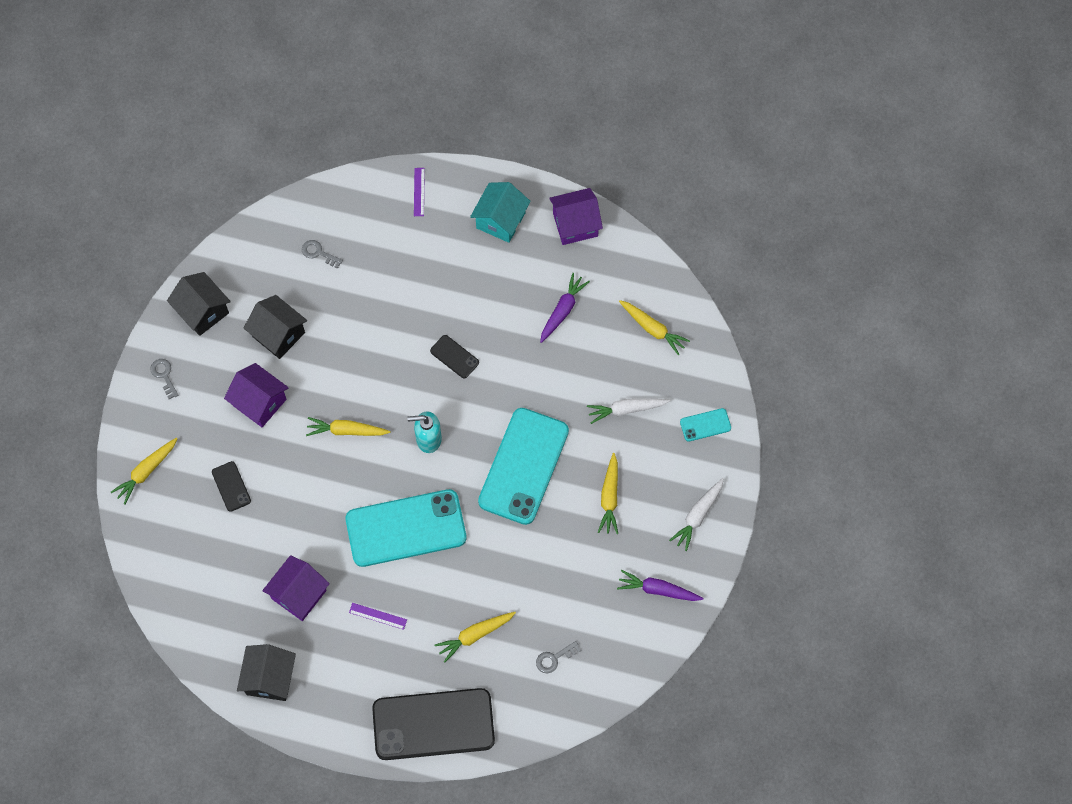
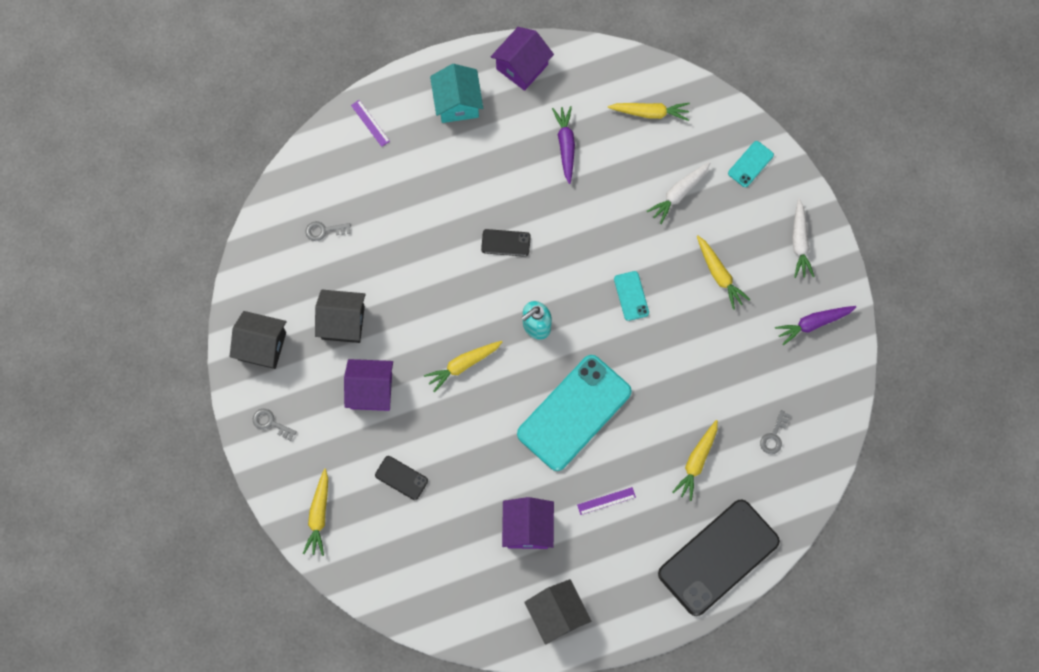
camera: 35 degrees left, 5 degrees up
turquoise phone [478,408,569,525] -> turquoise phone [614,271,649,321], size x0.43

